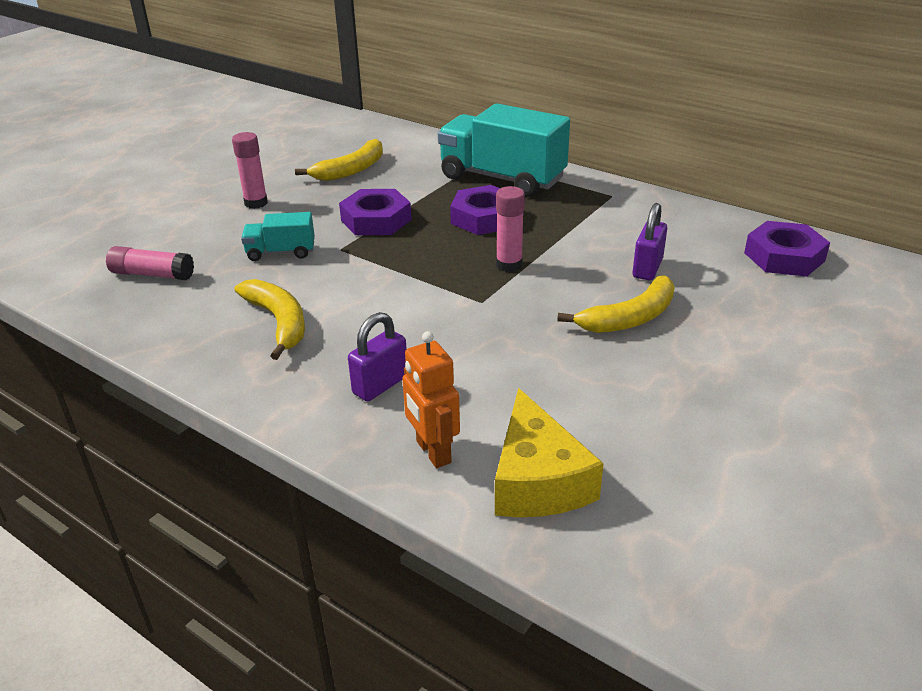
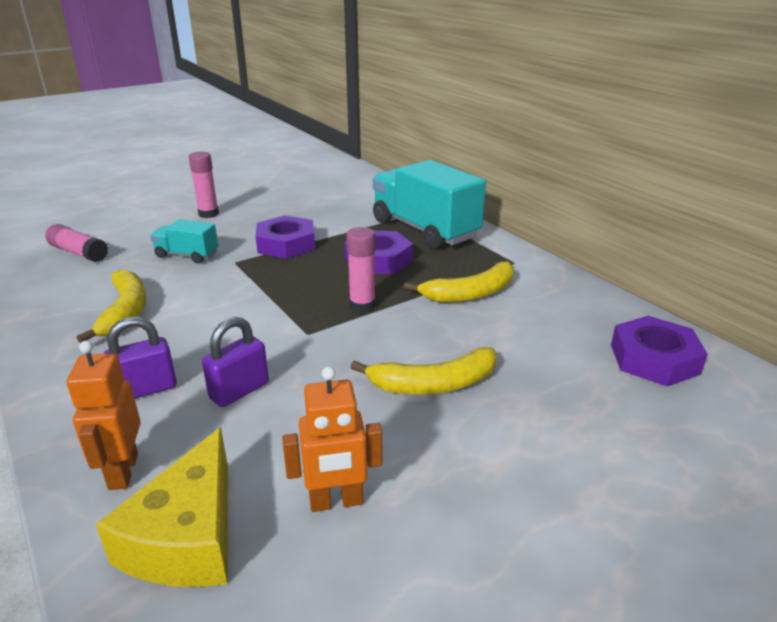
camera: 20 degrees right, 5 degrees down
yellow banana [295,139,383,181] -> yellow banana moved to [404,261,514,303]
purple padlock [632,203,667,280] -> purple padlock moved to [202,317,269,407]
none -> orange robot [282,367,382,512]

